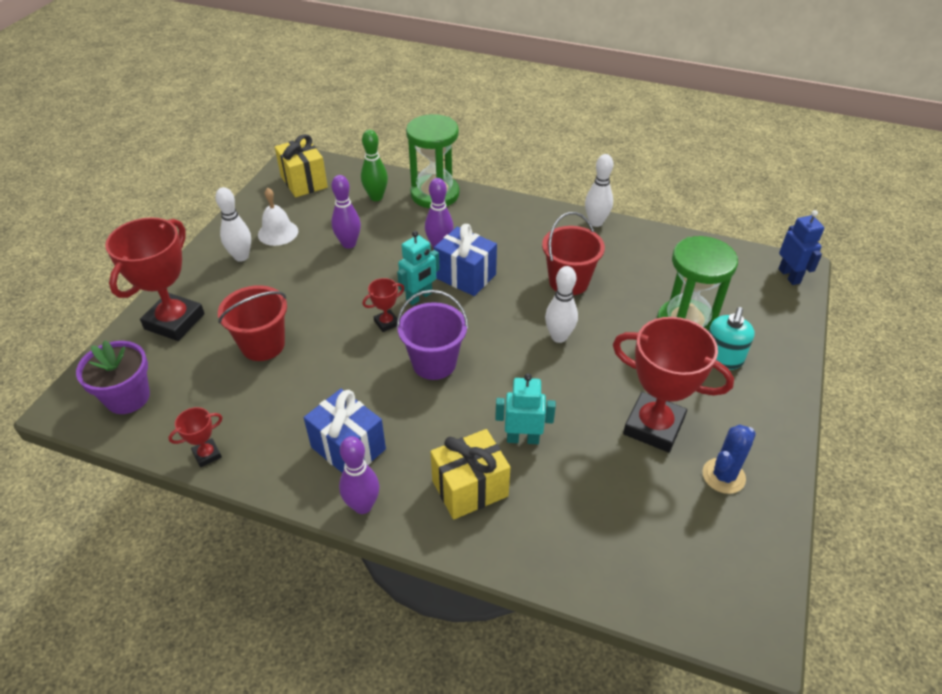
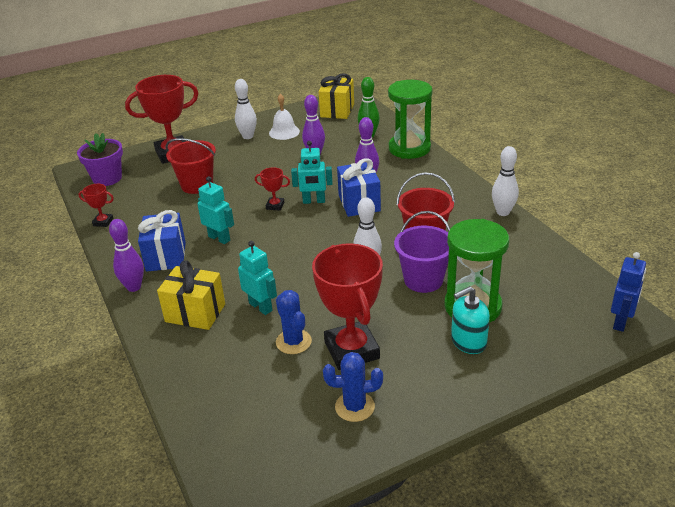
camera: 45 degrees right, 10 degrees down
purple bucket [396,290,469,380] -> purple bucket moved to [394,211,450,293]
none -> turquoise robot [197,176,234,244]
none -> blue cactus [276,290,312,354]

